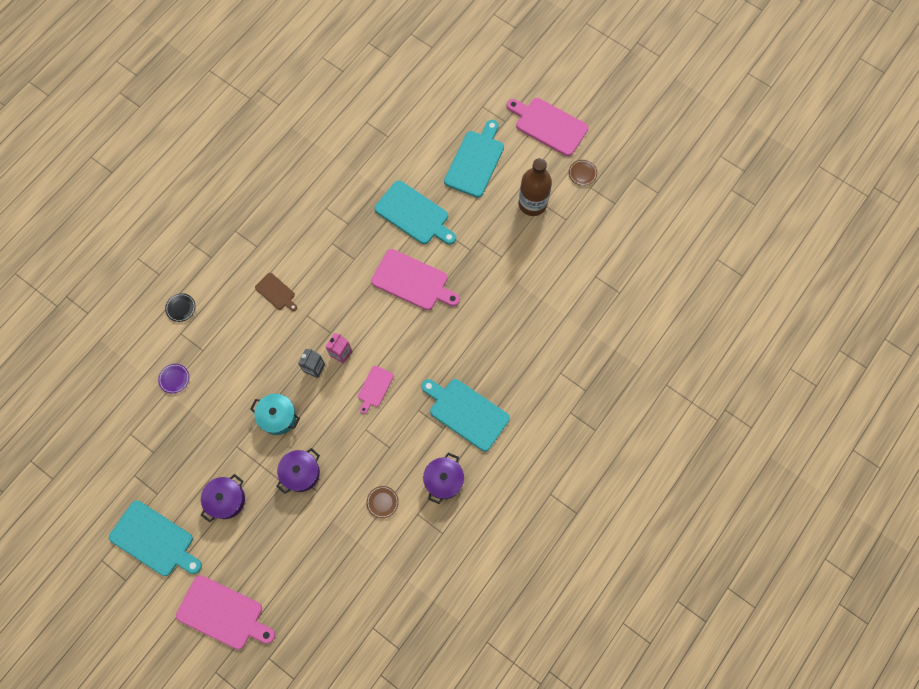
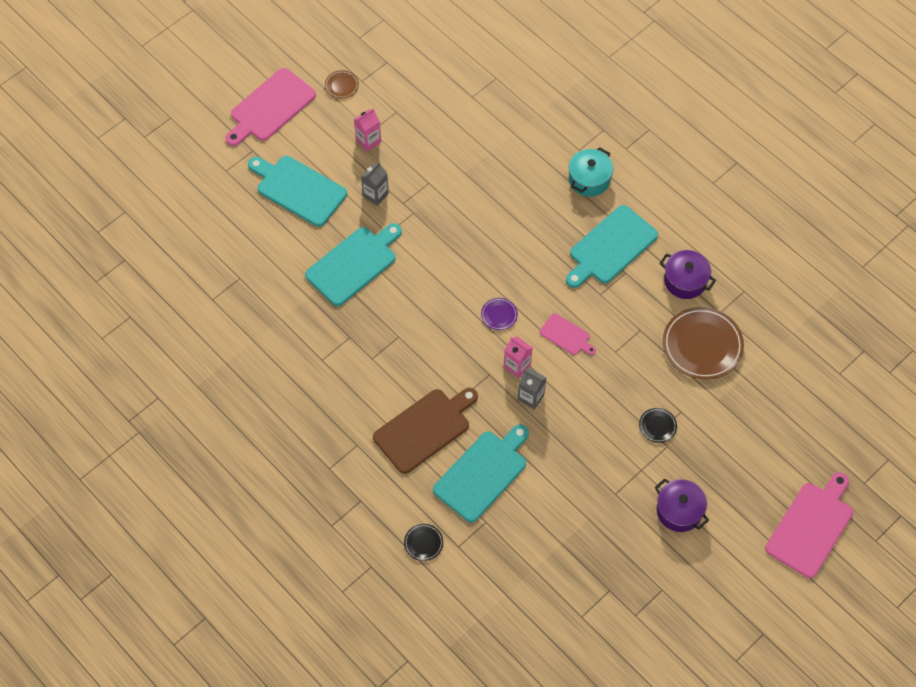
camera: 80 degrees left, 10 degrees down
turquoise cutting board [109,501,202,576] -> turquoise cutting board moved to [433,424,529,523]
purple plate [158,364,189,394] -> purple plate moved to [481,298,518,330]
turquoise pot [250,394,300,435] -> turquoise pot moved to [569,147,613,197]
brown cutting board [255,273,297,311] -> brown cutting board [373,388,478,474], size x1.87
purple pot [276,448,320,494] -> black plate [639,408,677,443]
brown plate [366,486,399,518] -> brown plate [663,307,744,380], size x2.19
pink cutting board [371,249,460,310] -> none
brown bottle [518,158,552,216] -> pink carton [354,108,381,151]
none -> grey carton [361,162,389,206]

